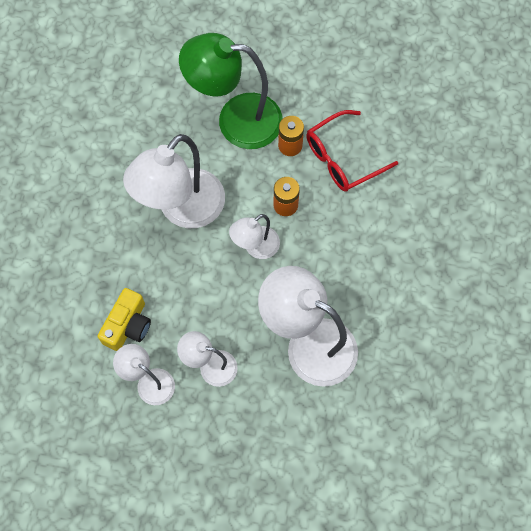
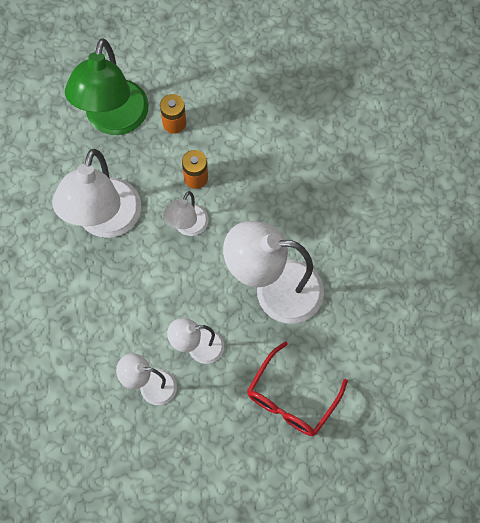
camera: 25 degrees left, 0 degrees up
yellow camera [97,288,151,351] -> none
green lamp [179,33,283,149] -> green lamp turned 60 degrees counterclockwise [65,38,149,135]
red glasses [306,110,398,192] -> red glasses moved to [247,341,348,436]

